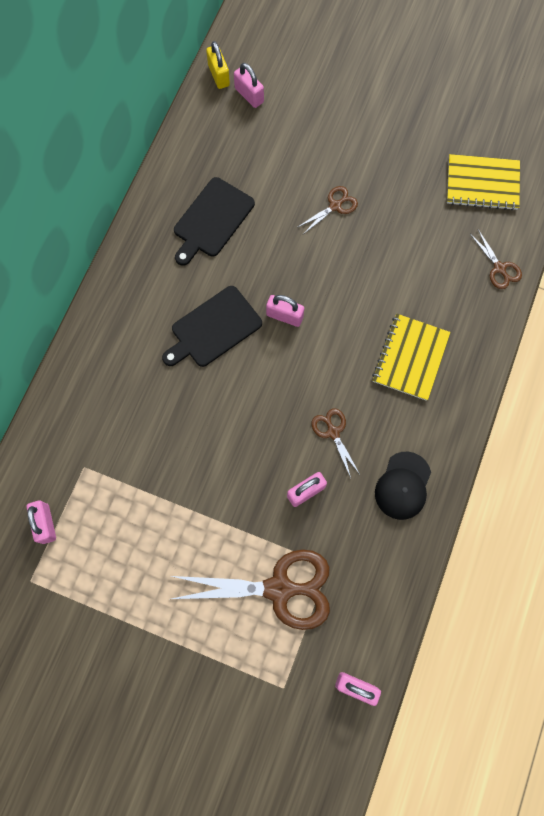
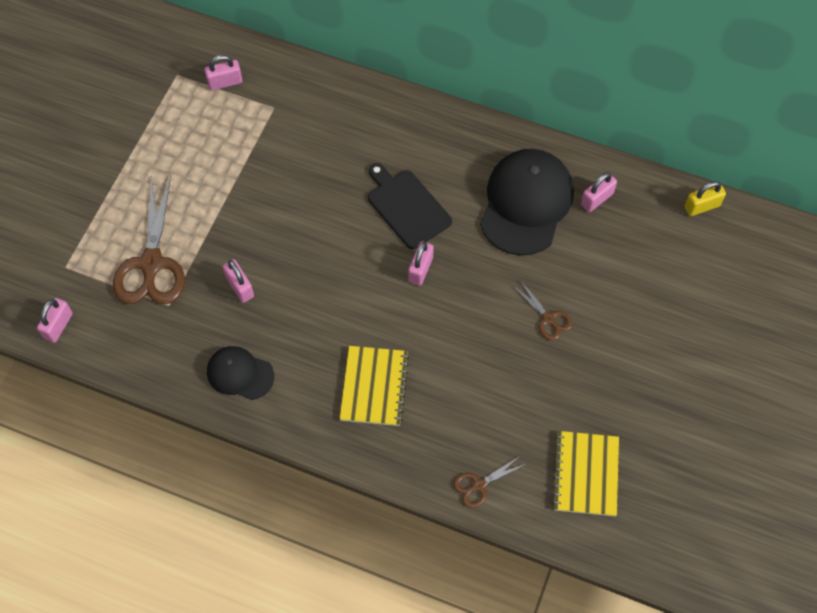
camera: 90 degrees right, 10 degrees down
black cutting board [174,177,255,266] -> black cap [480,149,574,256]
pink padlock [234,63,264,108] -> pink padlock moved to [581,172,617,212]
brown scissors [311,408,360,478] -> none
yellow notebook [372,314,450,401] -> yellow notebook turned 75 degrees clockwise [339,346,409,426]

